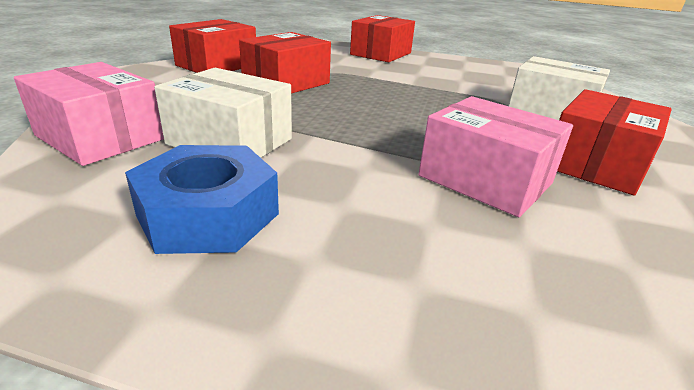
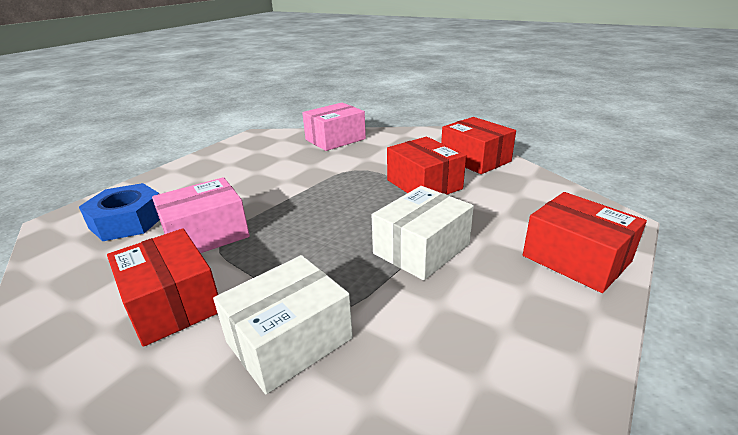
camera: 110 degrees right, 0 degrees up
blue nut [125,145,279,254] -> blue nut moved to [79,183,160,241]
white box [154,68,292,158] -> white box moved to [372,186,474,280]

